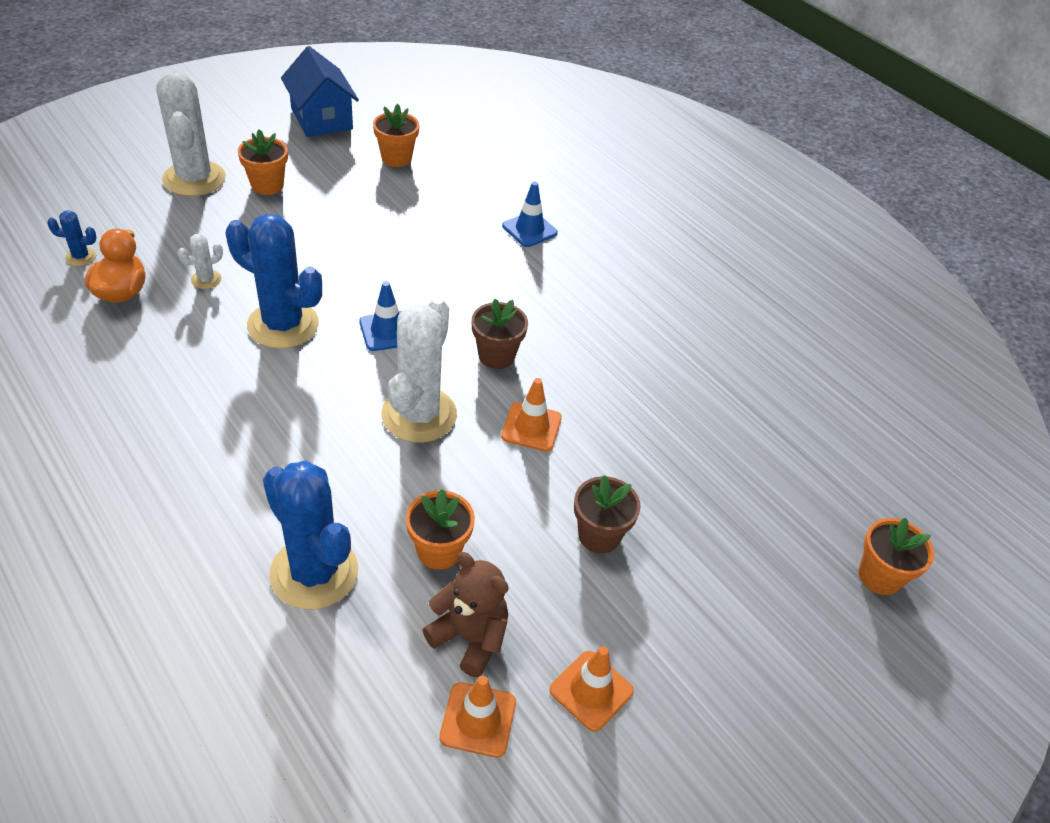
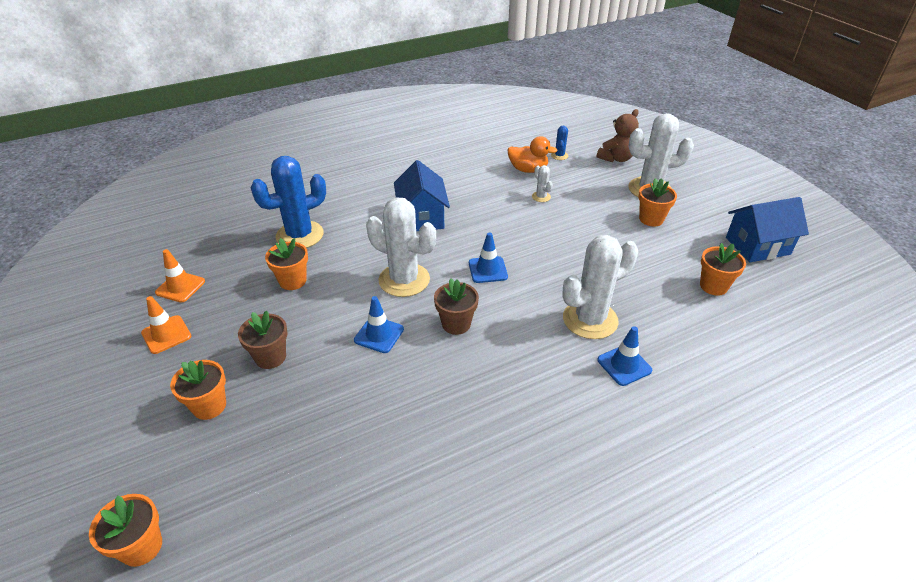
camera: 105 degrees right, 5 degrees down
blue cactus [226,214,322,349] -> none
brown teddy bear [422,552,508,677] -> brown teddy bear moved to [597,109,639,162]
orange traffic cone [501,378,562,451] -> blue traffic cone [354,296,404,353]
none -> orange flower pot [170,360,226,420]
none -> blue house [394,160,450,231]
none -> white cactus [563,235,638,339]

